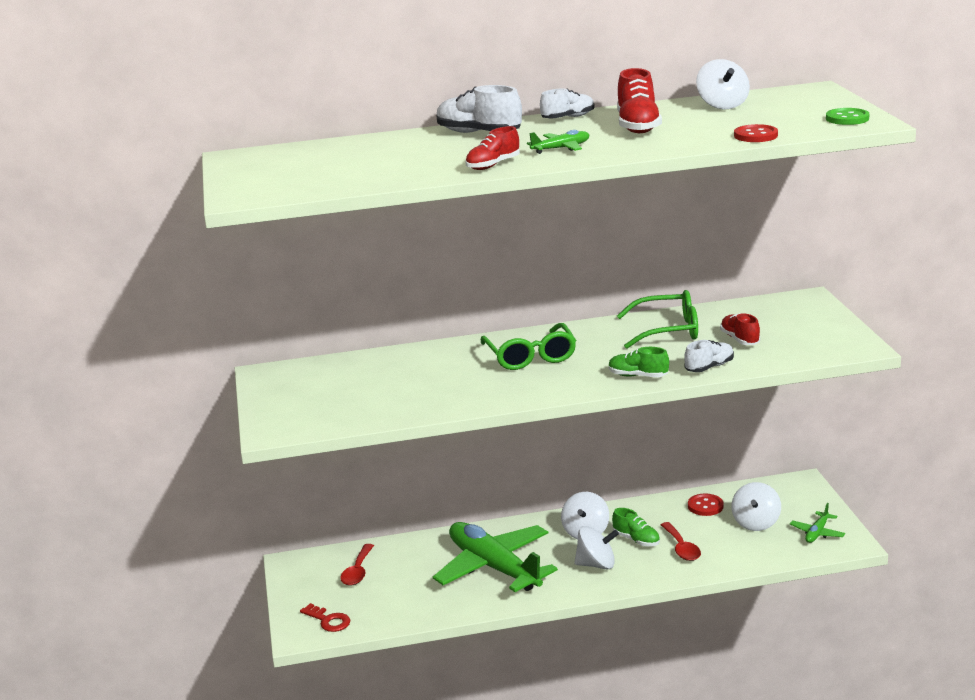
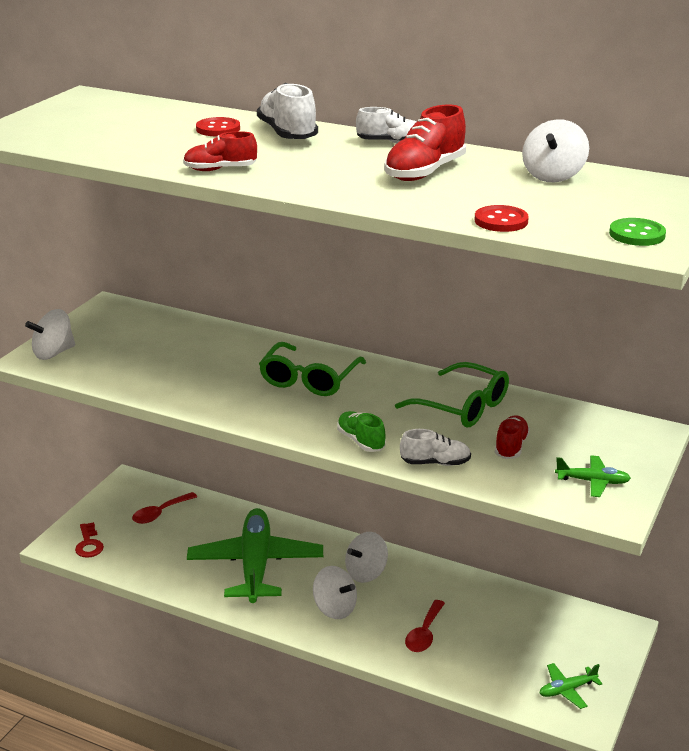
camera: 35 degrees right, 5 degrees up
green plane [527,130,589,154] -> green plane moved to [555,455,631,497]
green shoe [612,508,660,546] -> none
red button [688,494,723,516] -> red button moved to [196,117,240,136]
white spinning top [732,482,781,531] -> white spinning top moved to [25,309,75,360]

